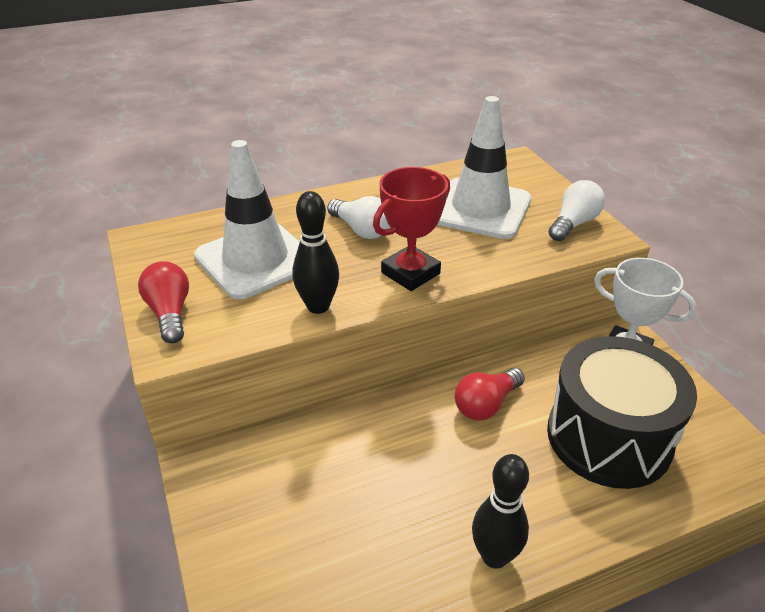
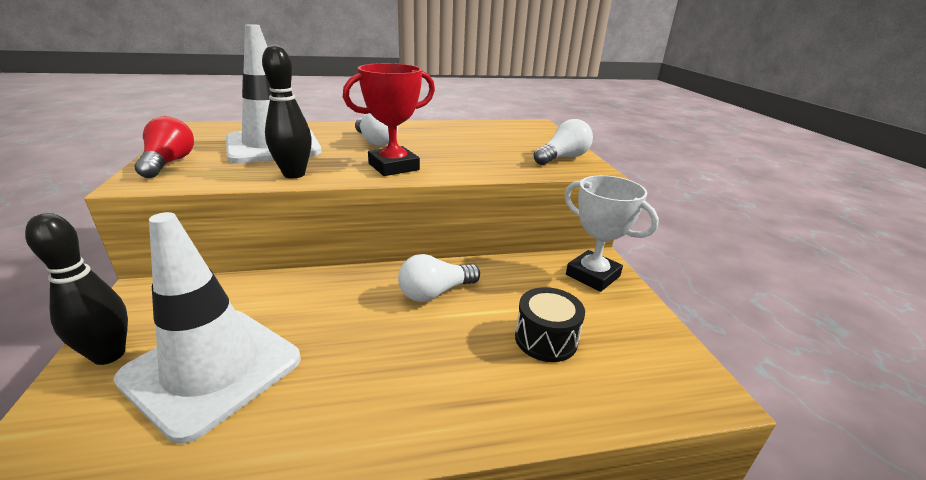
camera: 10 degrees right, 10 degrees down
white traffic cone [437,96,531,239] -> white traffic cone moved to [113,212,301,444]
red light bulb [454,368,525,420] -> white light bulb [398,254,480,302]
black bowling pin [472,454,529,569] -> black bowling pin moved to [25,213,128,365]
black drum [547,336,697,489] -> black drum [515,287,585,362], size x0.48

